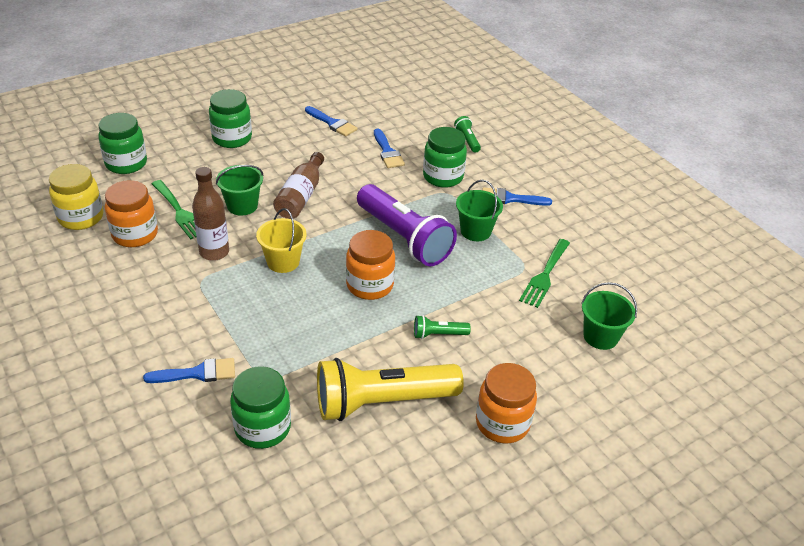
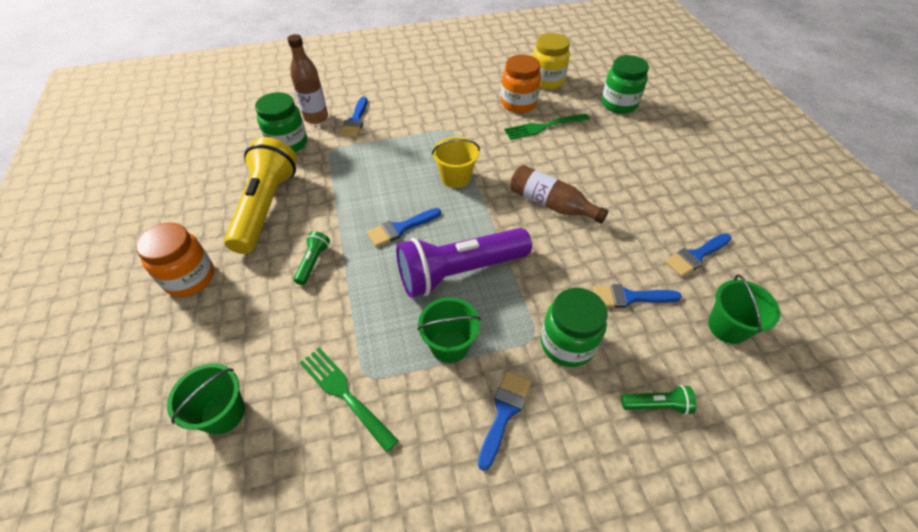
camera: 110 degrees right, 10 degrees up
brown bottle [192,167,229,261] -> brown bottle moved to [287,34,328,124]
green jar [209,89,252,148] -> none
green bucket [216,165,263,216] -> green bucket moved to [708,274,780,344]
orange jar [346,230,395,300] -> blue brush [367,208,441,247]

